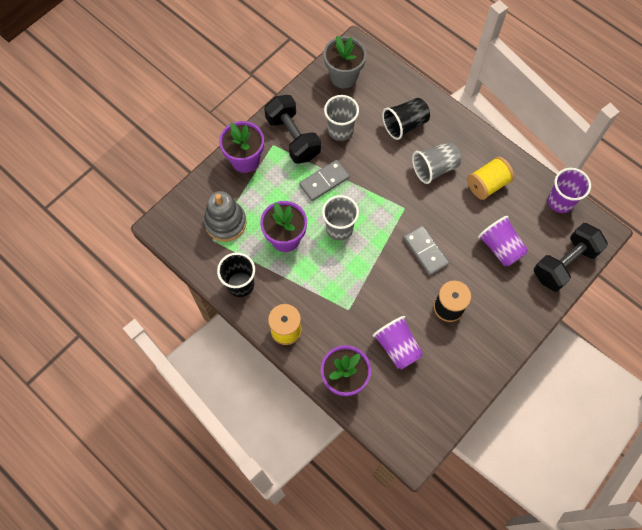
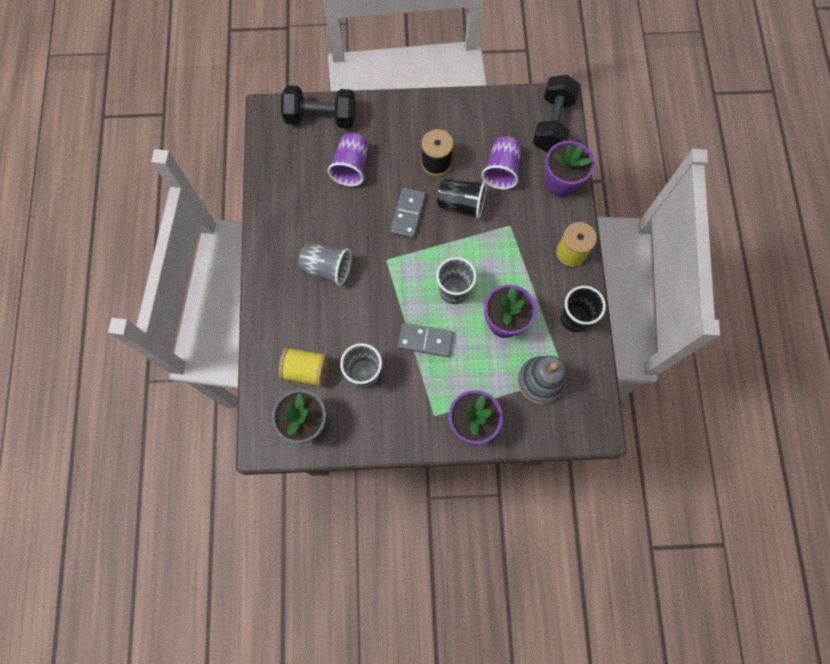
camera: 135 degrees left, 5 degrees up
black dumbbell [264,95,321,164] -> black dumbbell moved to [532,75,581,152]
black cup [382,98,430,140] -> black cup moved to [437,179,486,219]
yellow spool [467,157,514,200] -> yellow spool moved to [278,347,328,387]
purple cup [548,168,591,213] -> none

